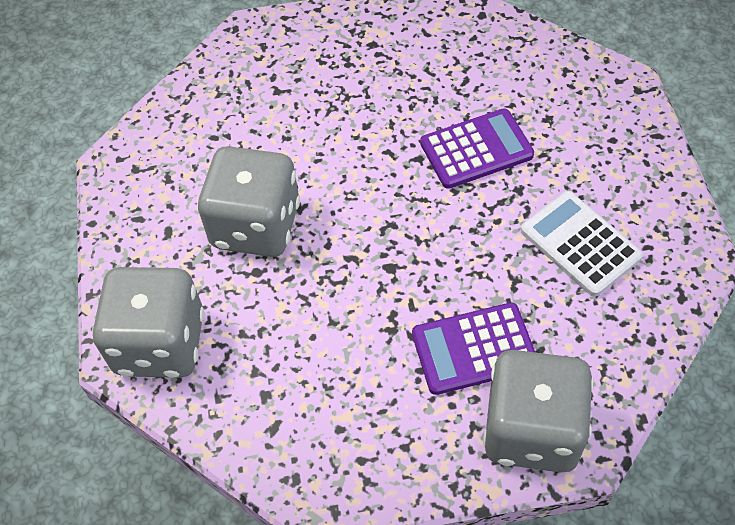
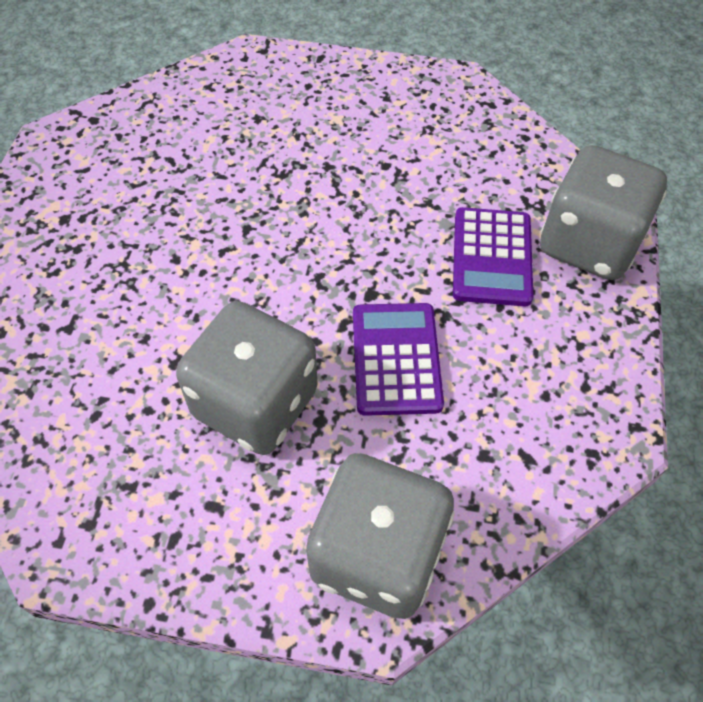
camera: 75 degrees left, 0 degrees up
purple calculator [420,108,534,189] -> purple calculator moved to [353,303,444,416]
white calculator [521,191,643,297] -> none

